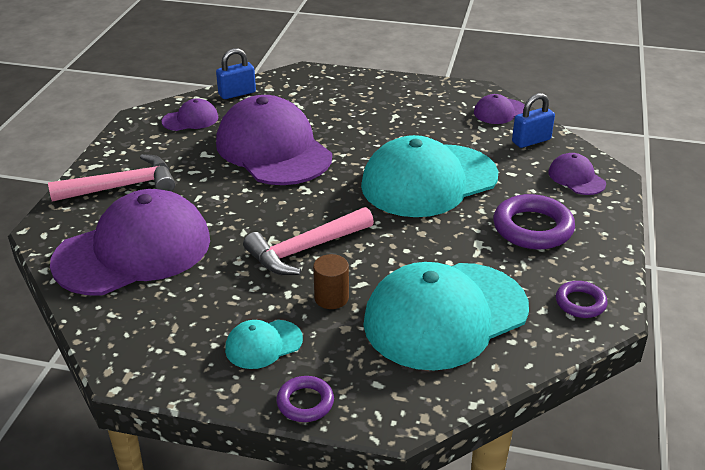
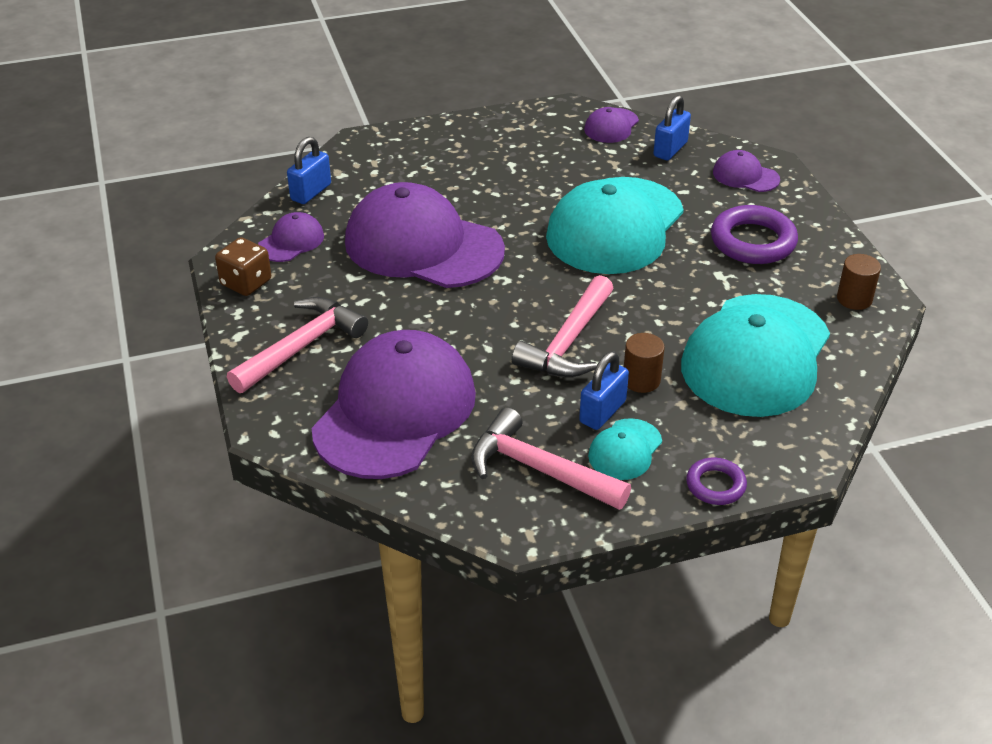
camera: 30 degrees left, 5 degrees up
purple ring [556,281,608,318] -> brown cylinder [837,254,881,310]
none -> brown dice [215,237,271,296]
none -> pink hammer [471,407,631,510]
none -> blue padlock [579,351,629,430]

